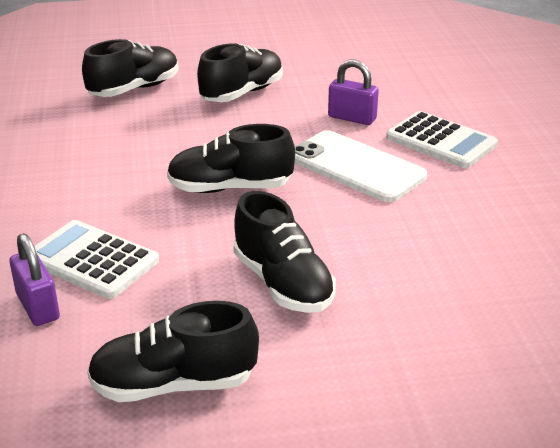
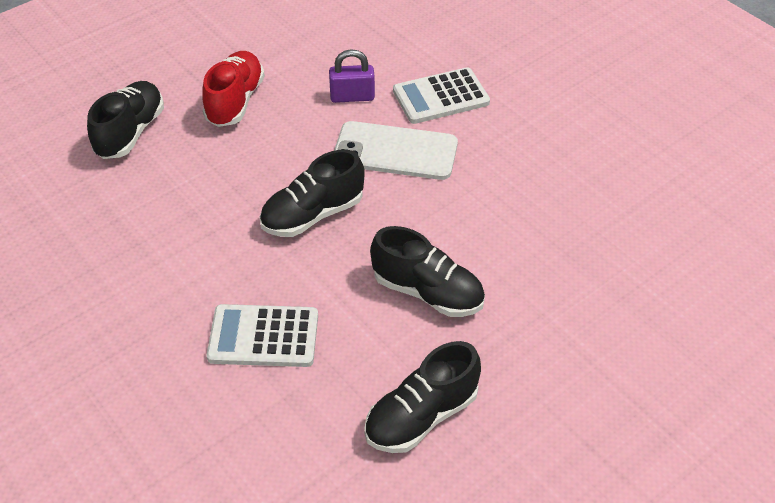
camera: 30 degrees left, 15 degrees up
purple padlock [10,233,60,326] -> none
black shoe [197,43,283,102] -> red shoe [202,51,265,127]
white calculator [386,111,498,168] -> white calculator turned 150 degrees clockwise [393,67,490,124]

